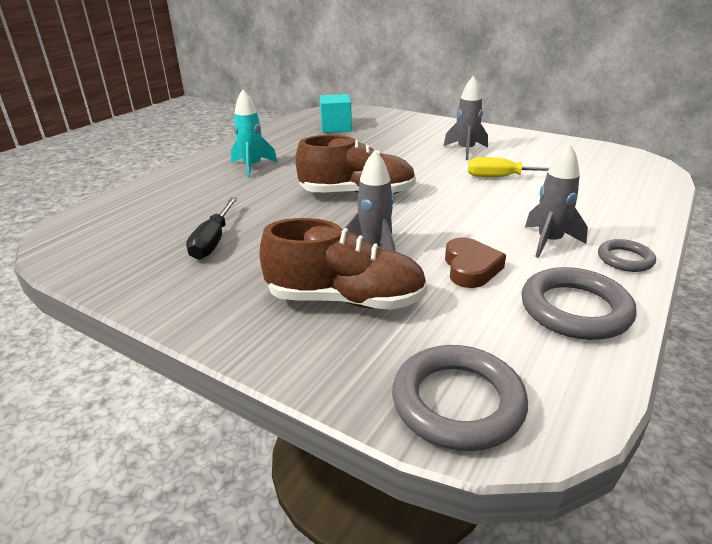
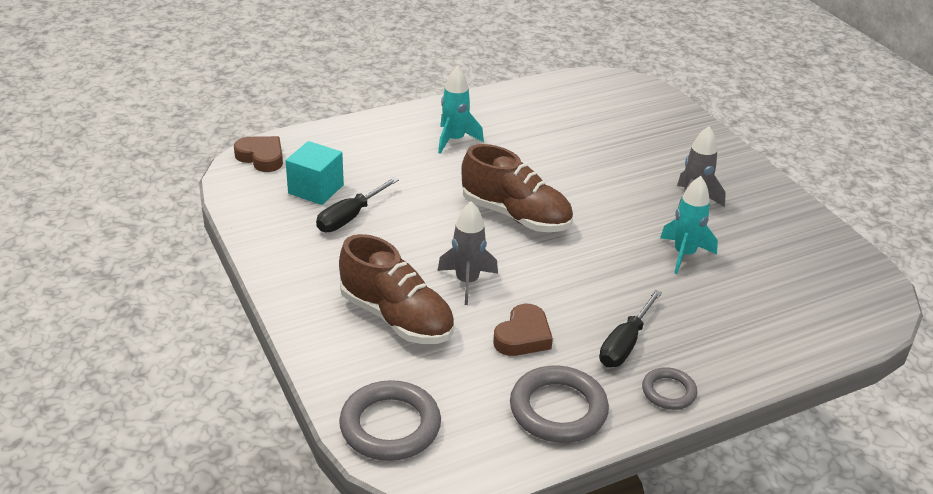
camera: 30 degrees right, 5 degrees up
turquoise cube [320,94,352,133] -> turquoise cube moved to [285,141,344,205]
yellow screwdriver [468,157,550,177] -> turquoise rocket [660,176,718,274]
grey rocket [525,143,588,258] -> black screwdriver [599,290,662,367]
none -> brown heart [234,136,283,172]

